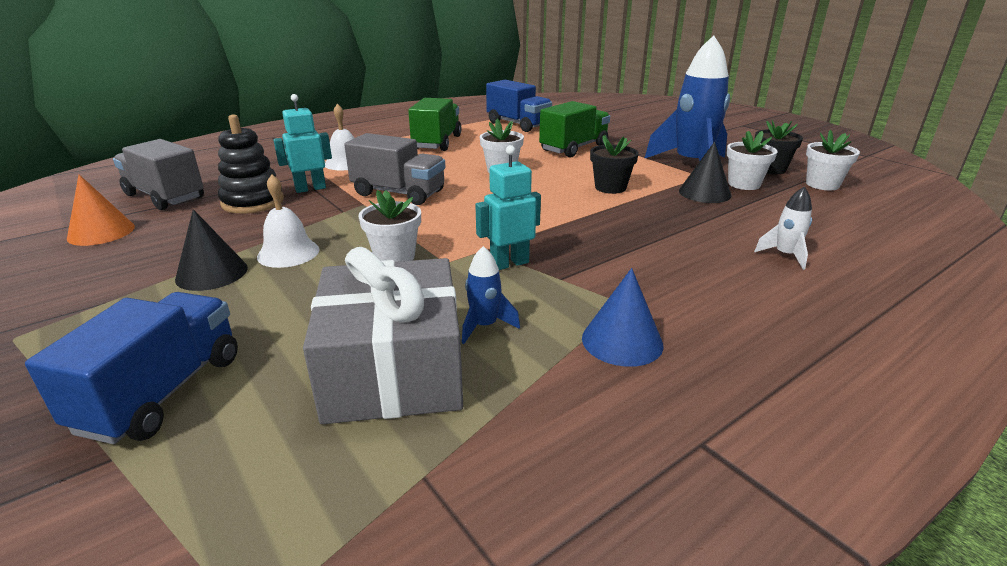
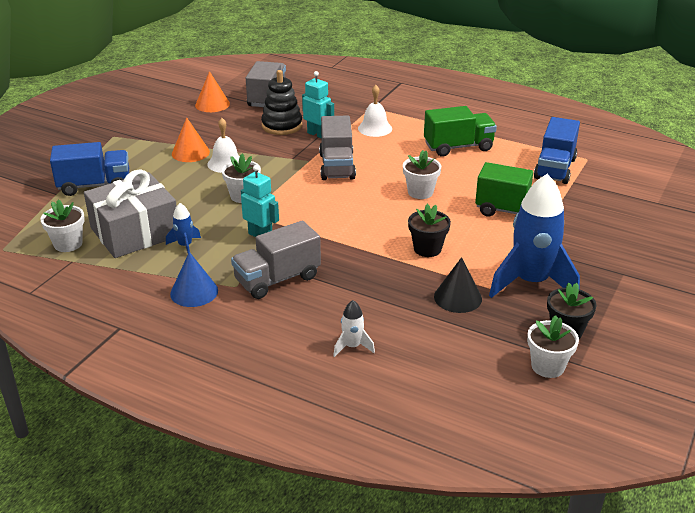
camera: 65 degrees right, 5 degrees up
black cone [175,209,248,291] -> orange cone [172,118,210,162]
white flower pot [727,131,778,190] -> white flower pot moved to [40,200,85,252]
none -> grey truck [231,220,321,299]

